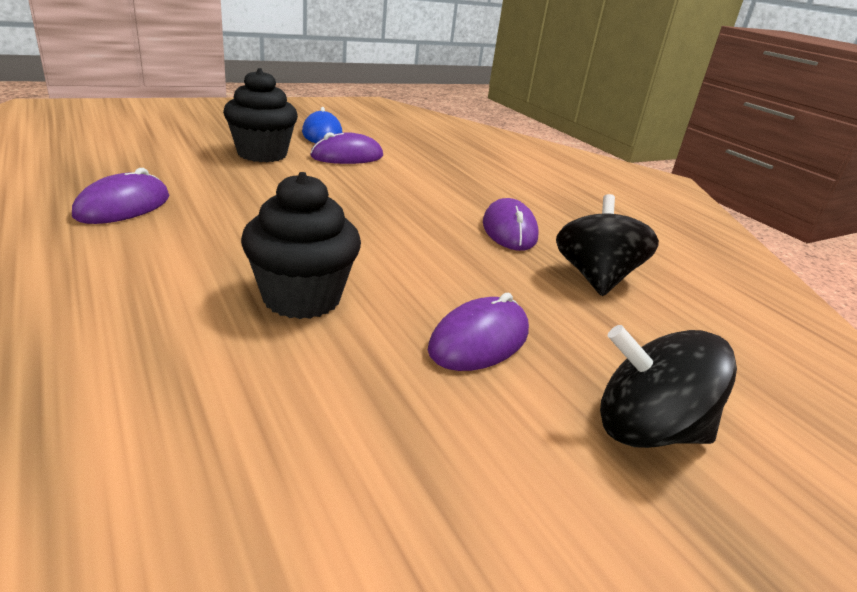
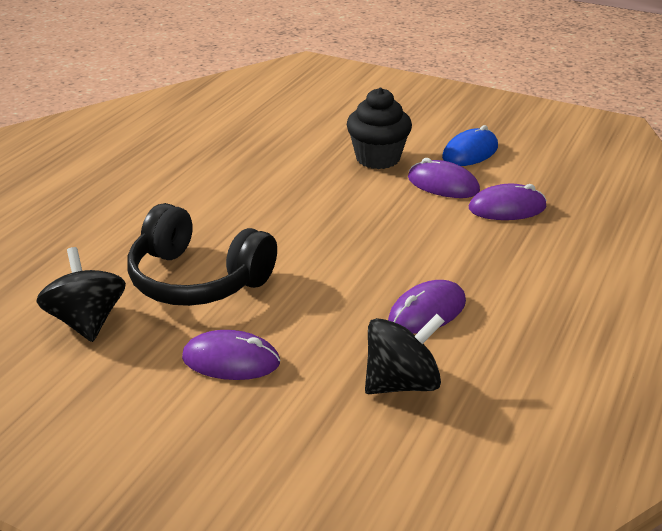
camera: 60 degrees right, 5 degrees up
purple mouse [72,168,169,224] -> purple mouse moved to [469,184,547,220]
black cupcake [241,172,361,319] -> black headphones [127,203,277,306]
black spinning top [600,325,737,448] -> black spinning top moved to [37,247,126,342]

